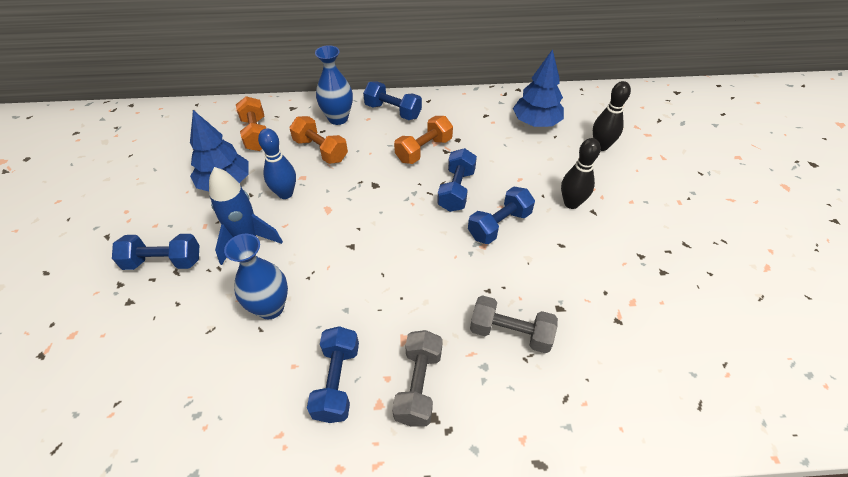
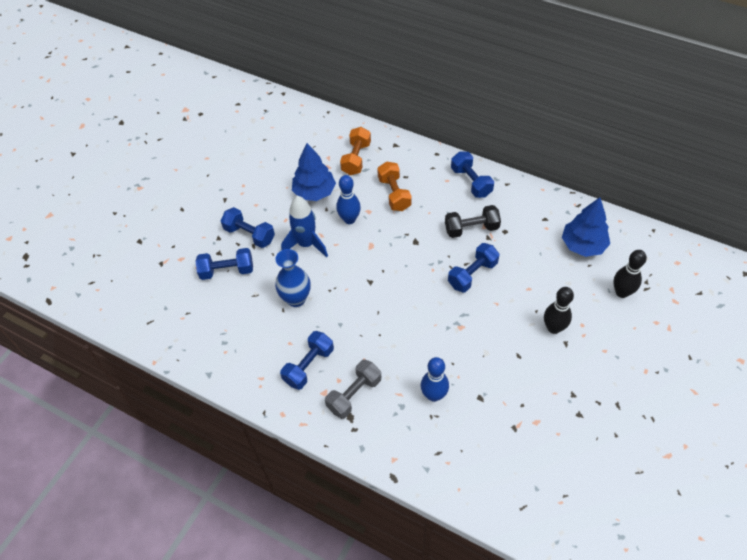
camera: 35 degrees right, 5 degrees up
blue vase [315,45,353,125] -> none
orange dumbbell [394,116,453,164] -> black dumbbell [445,205,501,238]
blue dumbbell [468,187,535,244] -> blue dumbbell moved to [195,248,253,280]
grey dumbbell [470,295,558,353] -> blue bowling pin [421,357,449,402]

